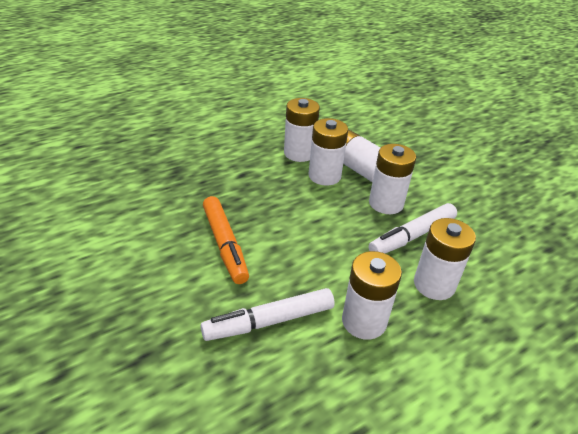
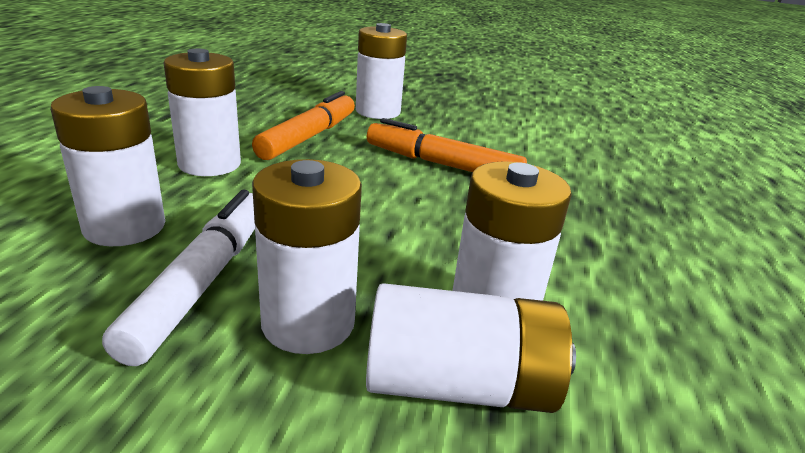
camera: 135 degrees right, 10 degrees down
white marker [201,288,335,341] -> orange marker [252,91,355,160]
white battery [284,98,320,162] -> white battery moved to [356,23,407,119]

